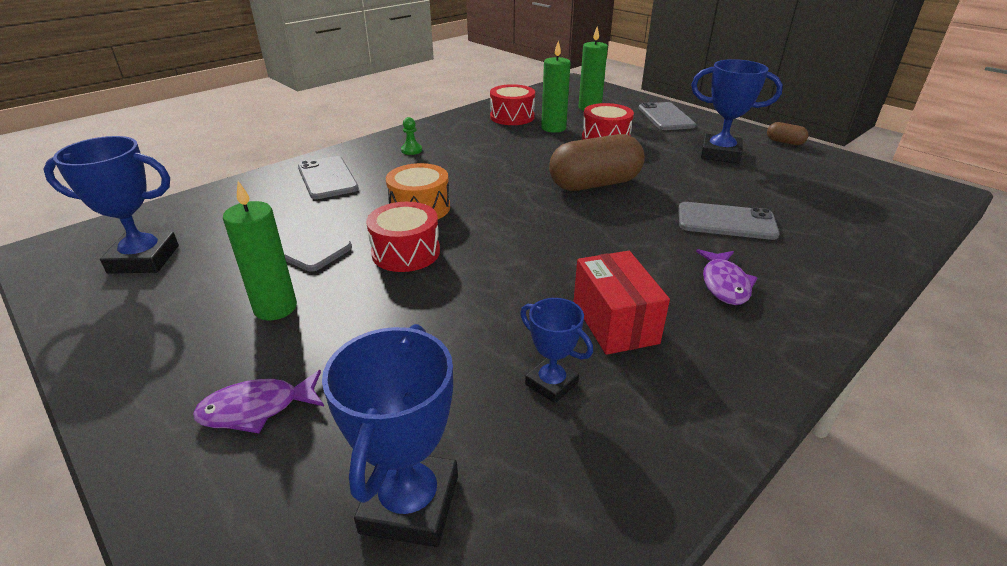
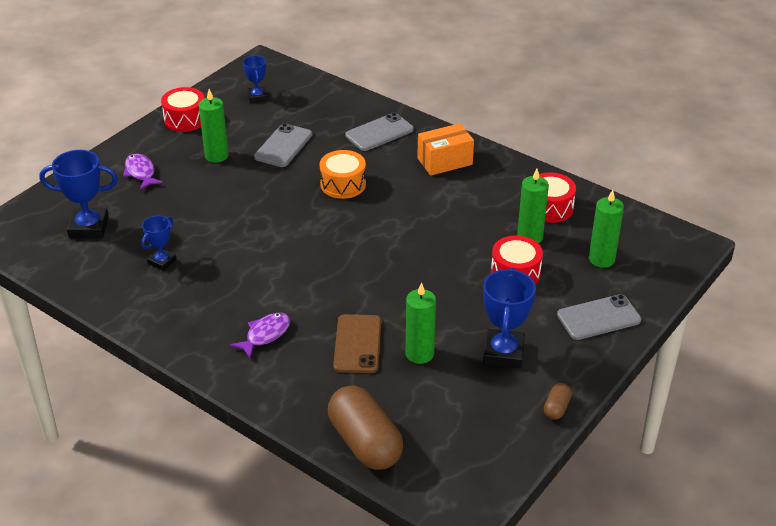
camera: 80 degrees right, 5 degrees up
blue trophy [43,136,179,274] -> blue trophy [243,56,267,102], size x0.59
red drum [366,202,440,272] -> red drum moved to [161,87,205,132]
green pawn [401,117,422,155] -> orange box [417,123,474,176]
brown capsule [549,134,645,191] -> brown capsule moved to [328,386,403,470]
red box [574,251,670,355] -> none
grey phone [678,202,779,240] -> brown phone [333,314,381,373]
purple fish [696,249,758,305] -> purple fish turned 135 degrees clockwise [230,313,290,358]
none -> green candle [406,282,436,364]

